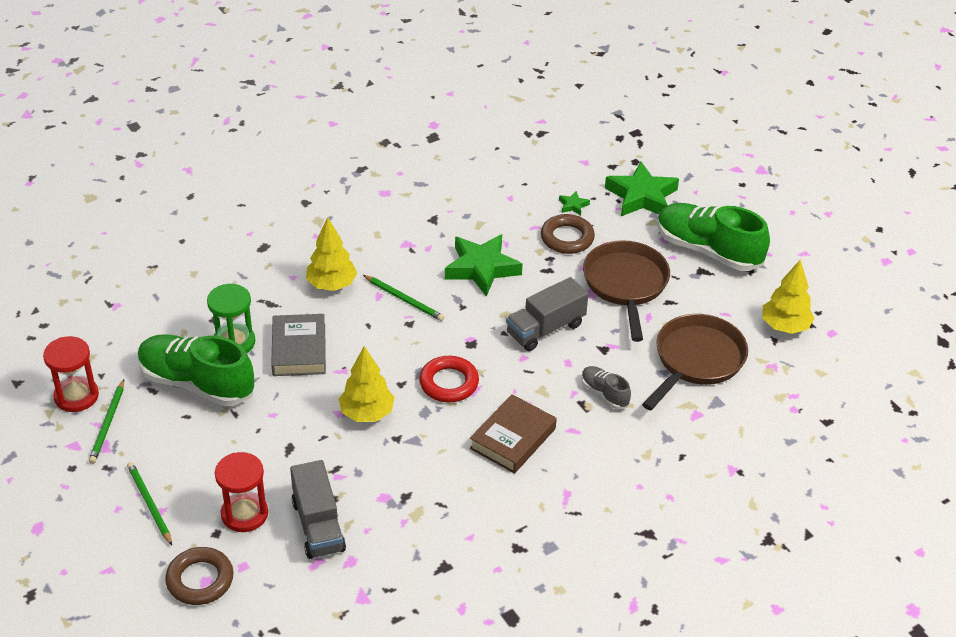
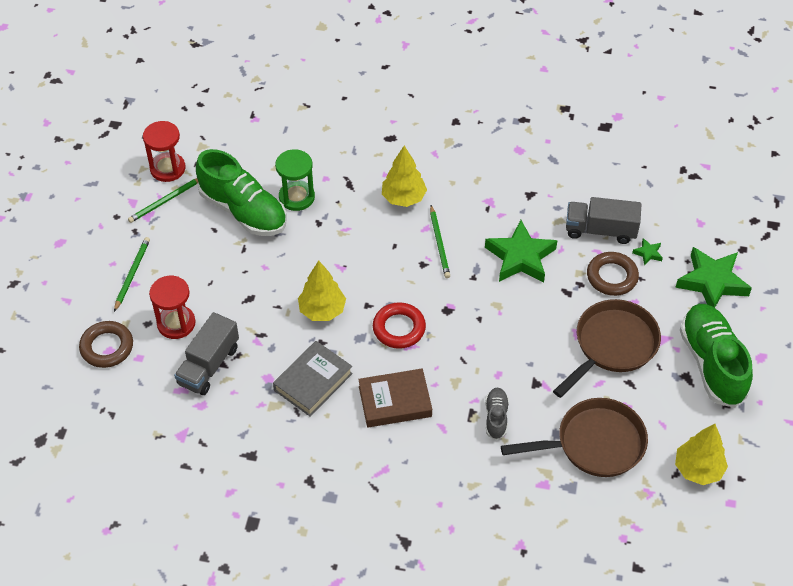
camera: 45 degrees right, 10 degrees up
green shoe [138,334,254,406] -> green shoe turned 150 degrees clockwise [196,149,287,236]
grey book [271,314,326,376] -> grey book moved to [273,341,353,417]
grey truck [506,277,588,351] -> grey truck moved to [566,197,641,244]

